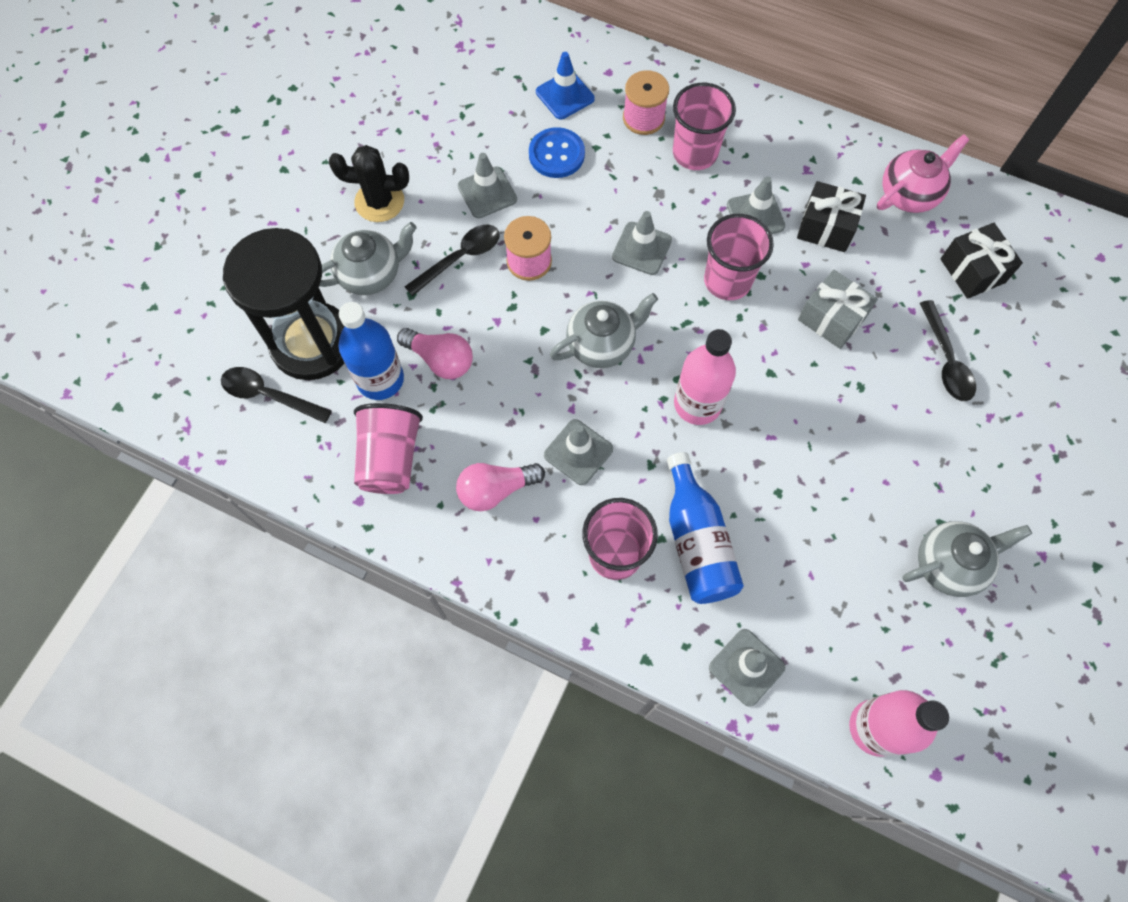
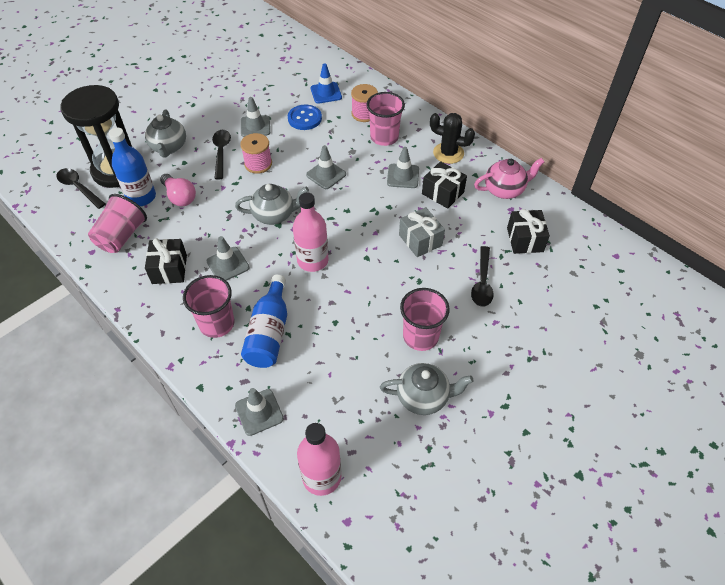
camera: 20 degrees right, 15 degrees down
grey teapot [319,222,417,295] -> grey teapot turned 90 degrees clockwise [145,109,186,158]
black cactus [329,145,409,222] -> black cactus moved to [430,113,475,164]
black spoon [405,225,500,296] -> black spoon turned 75 degrees counterclockwise [212,130,231,179]
pink light bulb [456,463,545,511] -> black gift [145,238,187,284]
pink cup [704,214,774,300] -> pink cup moved to [400,288,450,351]

